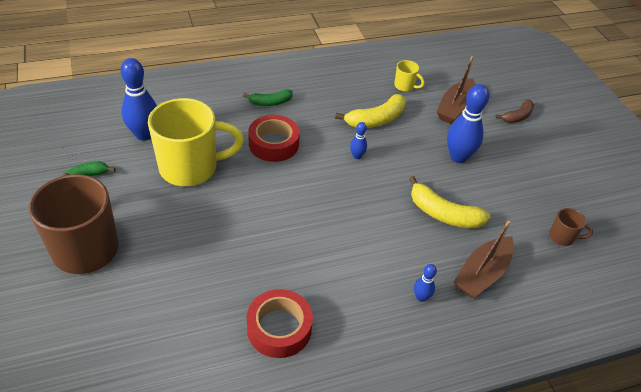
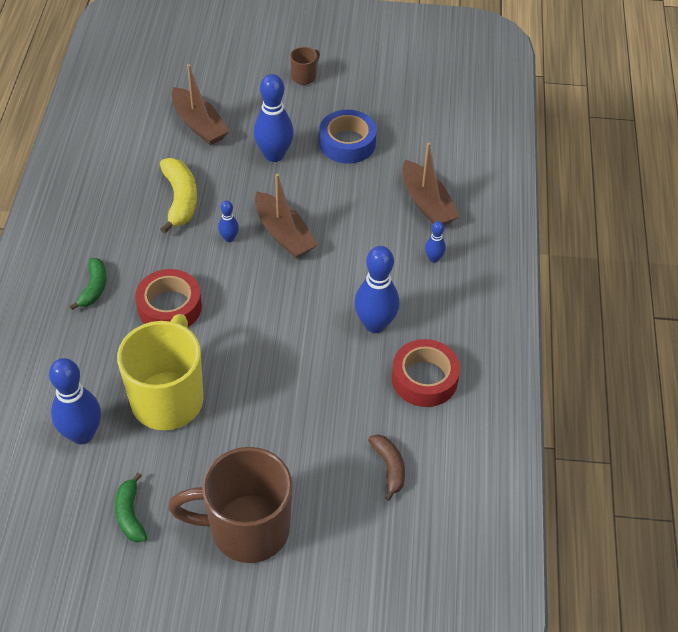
camera: 65 degrees left, 5 degrees up
yellow mug [394,60,425,92] -> none
yellow banana [409,176,491,228] -> none
brown banana [495,99,534,123] -> brown banana moved to [368,434,405,501]
brown mug [549,208,593,246] -> brown mug moved to [290,47,320,85]
none -> brown boat [255,174,318,258]
none -> blue tape [319,110,377,164]
none -> blue bowling pin [354,246,400,333]

